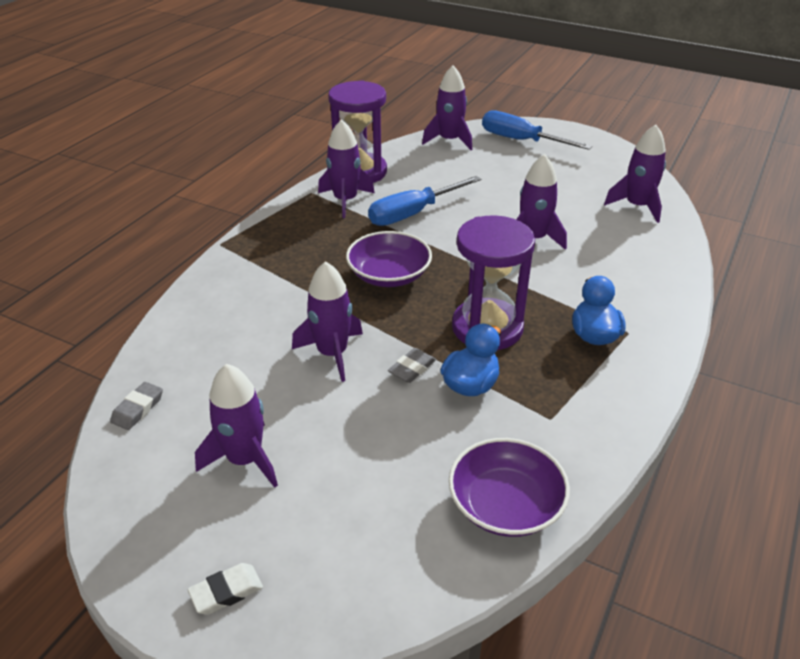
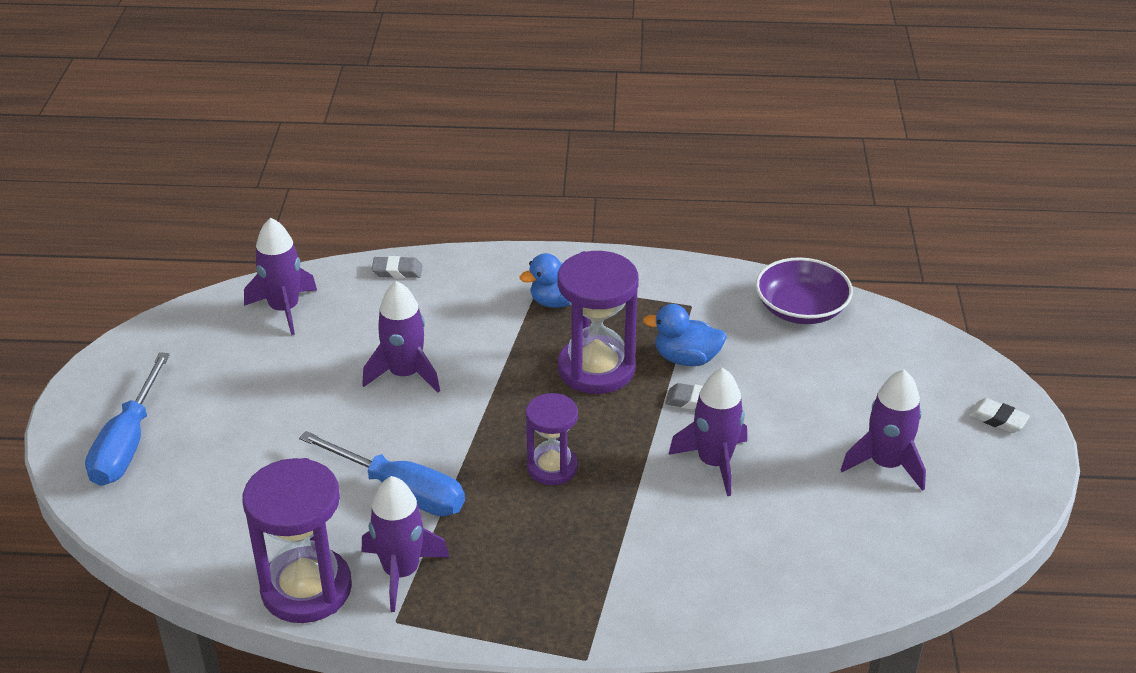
camera: 115 degrees left, 0 degrees up
grey eraser [110,382,163,430] -> grey eraser moved to [372,256,423,278]
purple bowl [346,231,432,287] -> purple hourglass [526,393,578,485]
purple rocket [422,66,472,150] -> none

